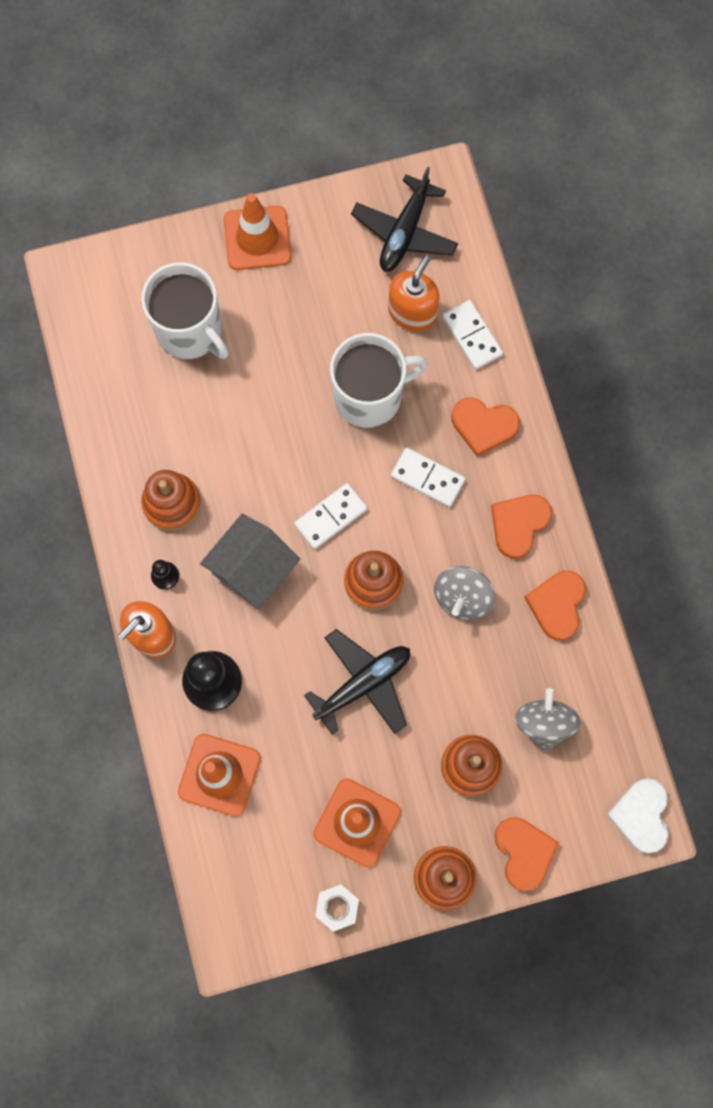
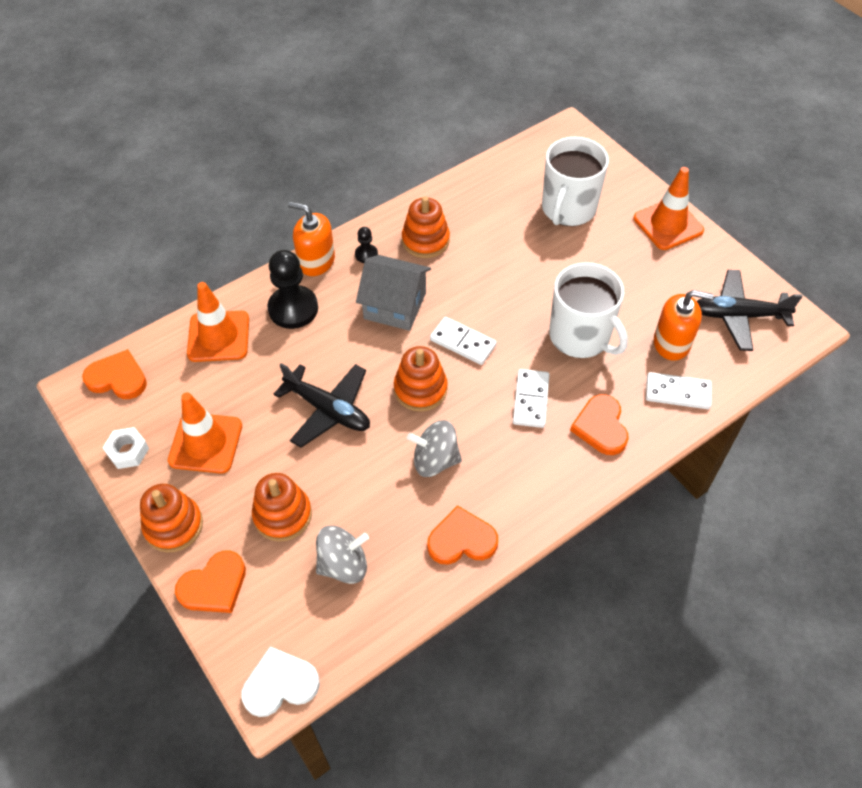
camera: 70 degrees right, 20 degrees down
white domino [442,300,503,370] -> white domino turned 60 degrees clockwise [646,372,712,409]
orange heart [491,495,552,559] -> orange heart moved to [82,349,147,399]

